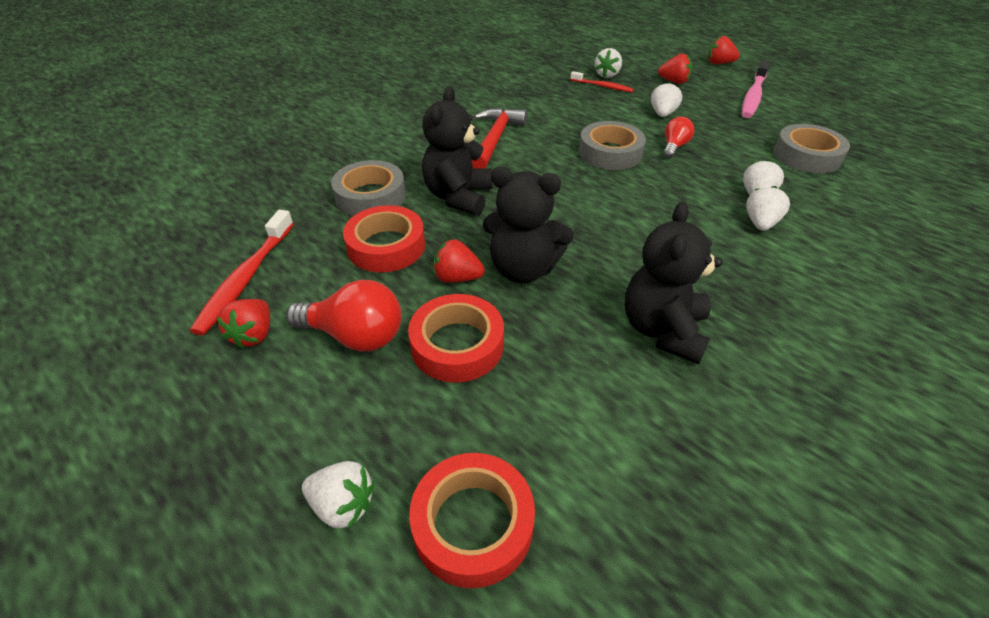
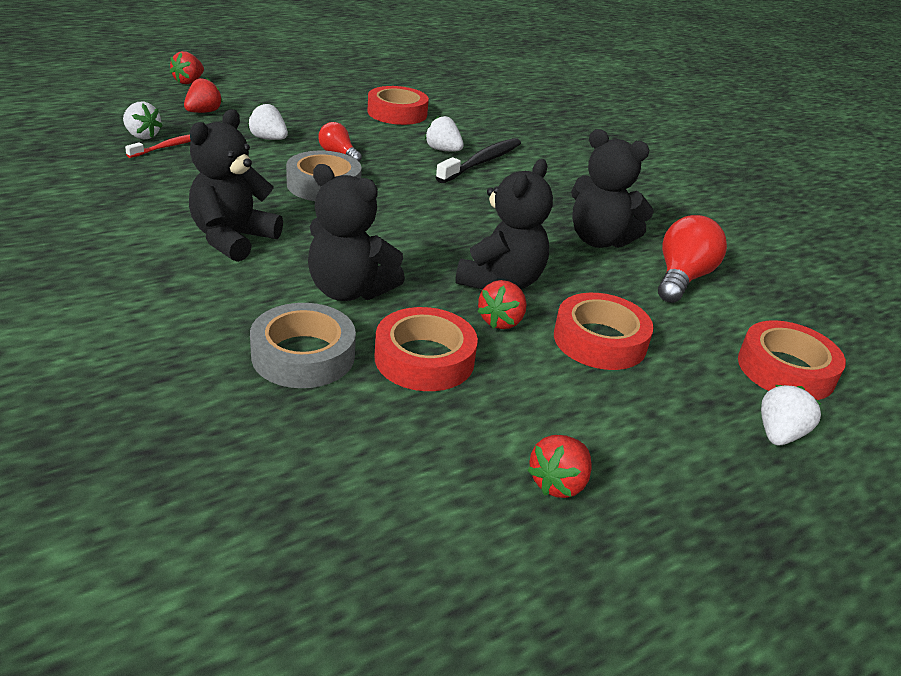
camera: 80 degrees left, 10 degrees down
red toothbrush [190,209,294,336] -> none
red strawberry [216,299,270,349] -> red strawberry turned 105 degrees clockwise [527,435,592,498]
red light bulb [286,280,402,352] -> red light bulb moved to [658,215,727,303]
red hammer [472,108,527,169] -> black teddy bear [189,109,283,262]
pink toothbrush [742,60,770,118] -> none
white strawberry [746,186,790,231] -> black toothbrush [435,138,521,183]
grey tape [773,124,850,174] -> red tape [368,86,429,125]

